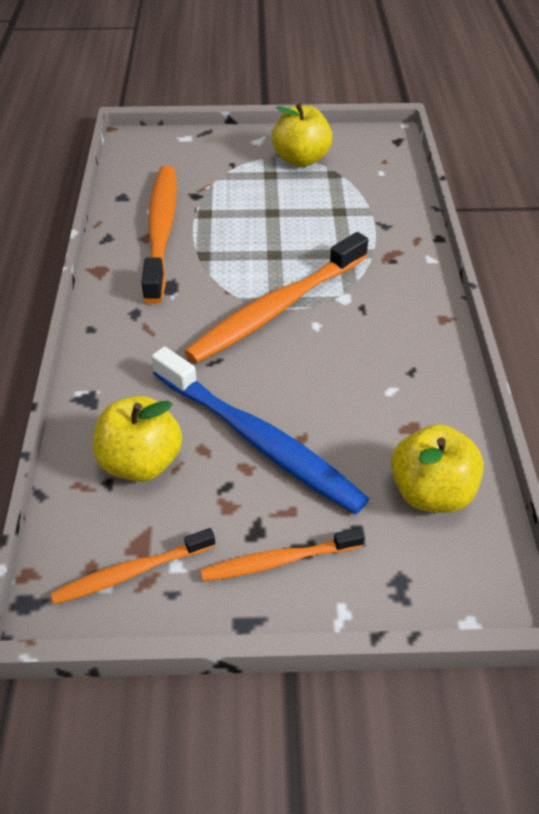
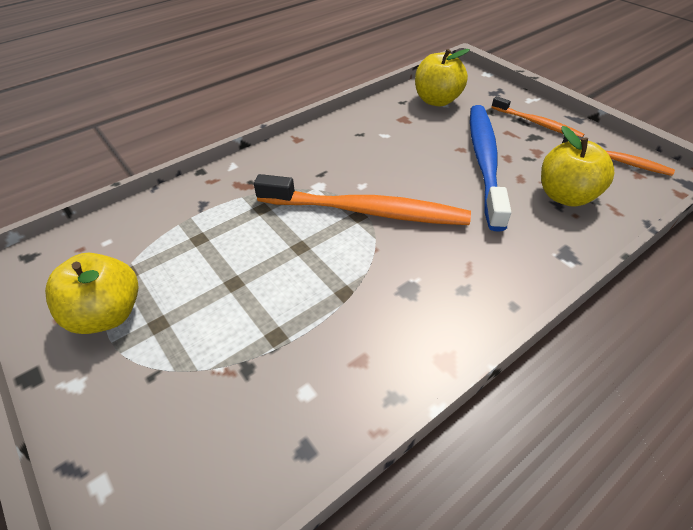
camera: 125 degrees left, 0 degrees up
orange toothbrush [141,166,177,304] -> none

